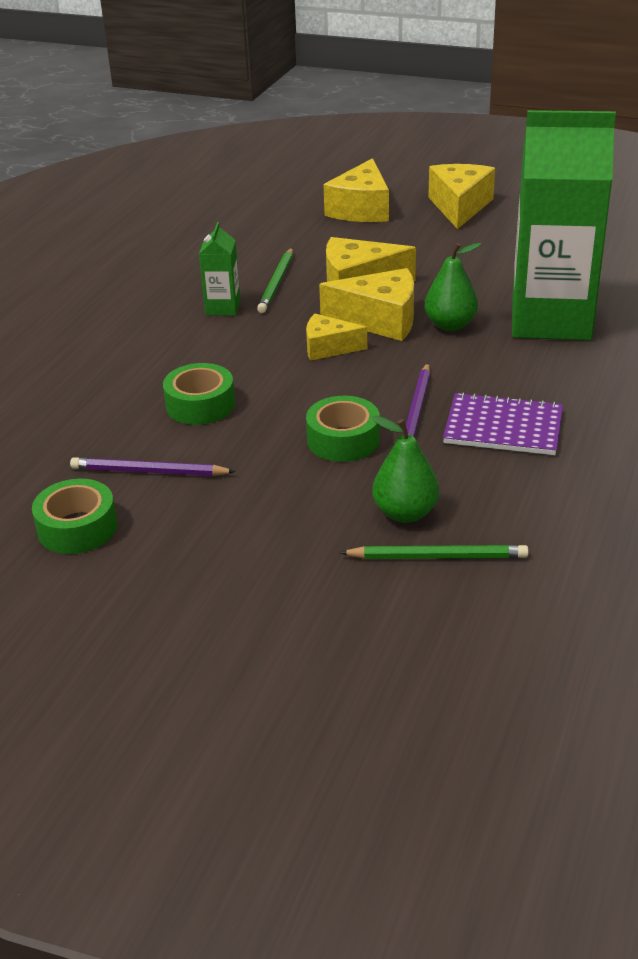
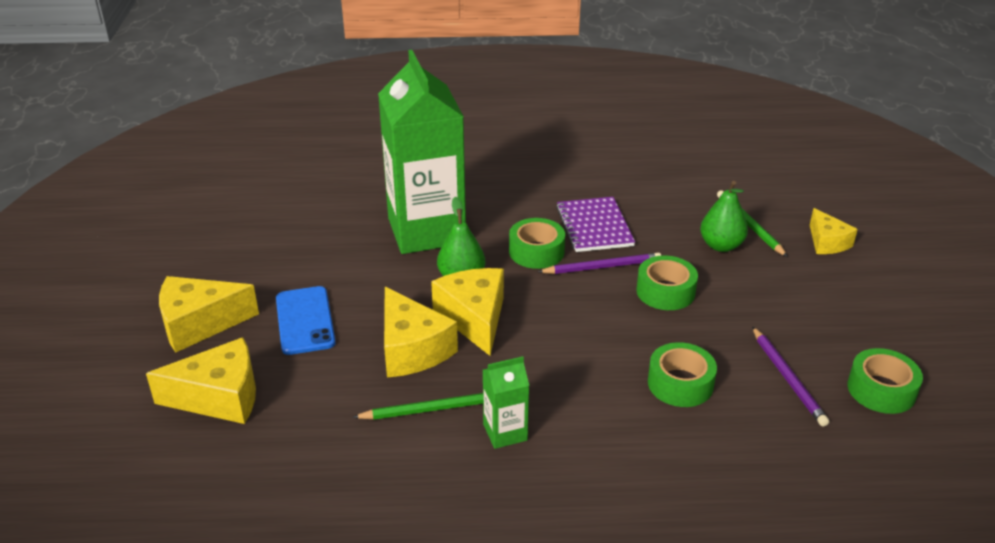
camera: 115 degrees left, 0 degrees up
yellow cheese [306,314,367,361] -> yellow cheese moved to [810,208,858,254]
none -> blue phone [276,286,336,355]
none -> green tape [509,218,565,269]

